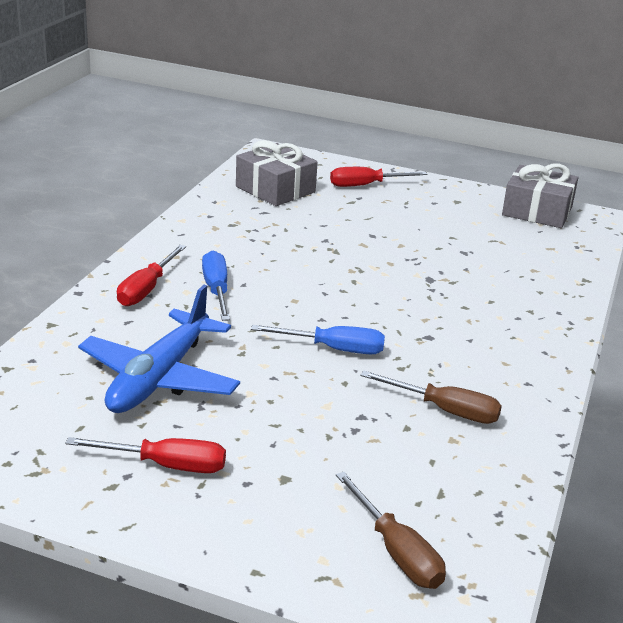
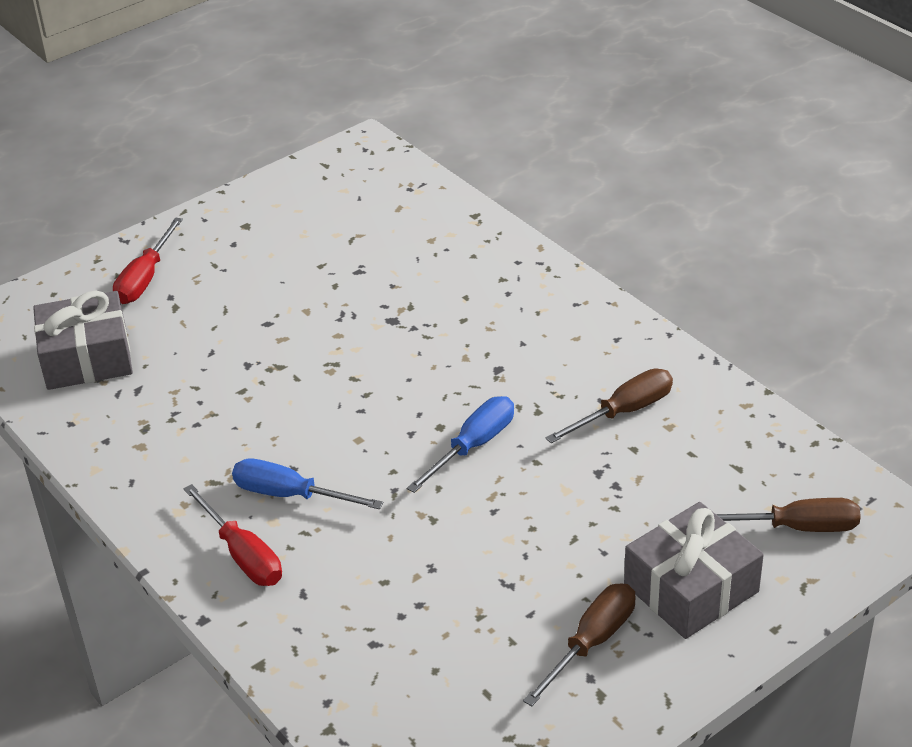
camera: 55 degrees left, 10 degrees up
red screwdriver [65,437,226,473] -> brown screwdriver [523,583,636,706]
blue plane [78,285,240,413] -> none
grey gift [502,164,578,228] -> grey gift moved to [624,502,764,639]

